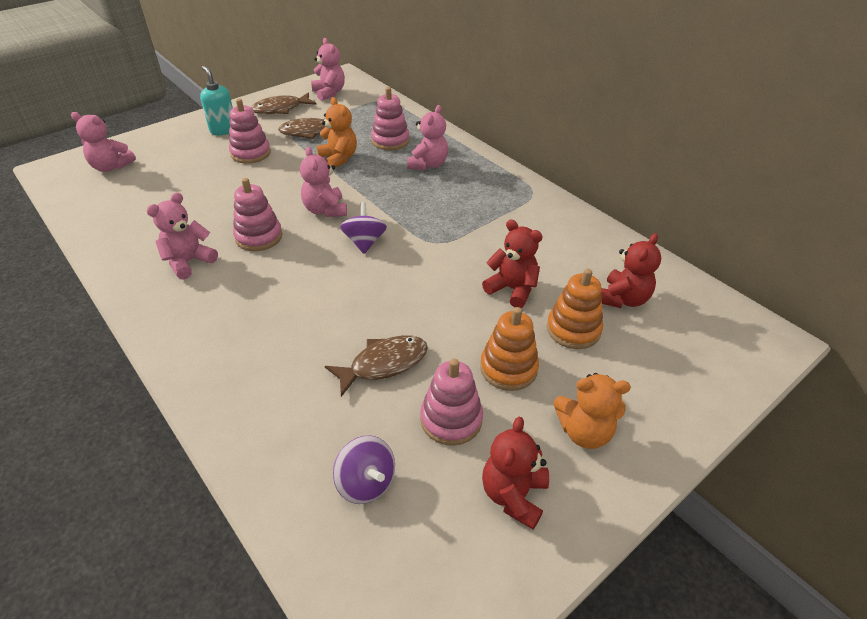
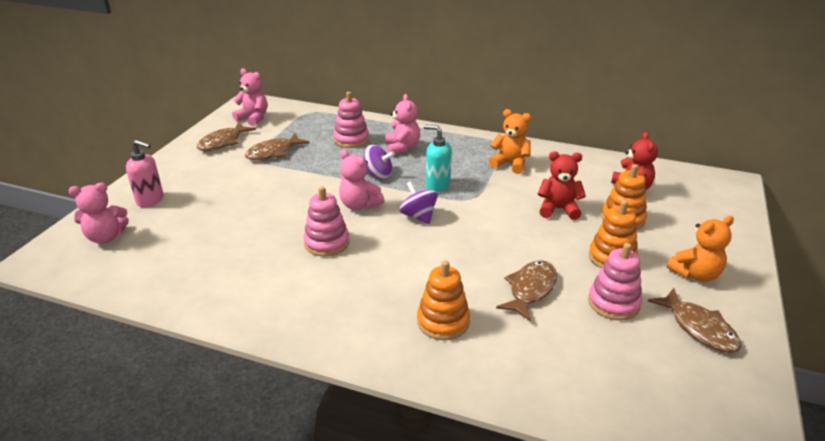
camera: 30 degrees left, 10 degrees down
pink teddy bear [147,192,218,279] -> none
turquoise soap dispenser [200,66,233,135] -> turquoise soap dispenser moved to [423,125,452,192]
pink stacking toy [229,98,271,164] -> none
orange teddy bear [317,97,357,168] -> orange teddy bear moved to [489,109,531,174]
purple spinning top [333,436,395,504] -> purple spinning top moved to [364,145,395,179]
red teddy bear [482,417,549,529] -> brown fish [648,288,741,353]
none -> pink soap dispenser [126,140,164,207]
none -> orange stacking toy [417,260,470,340]

